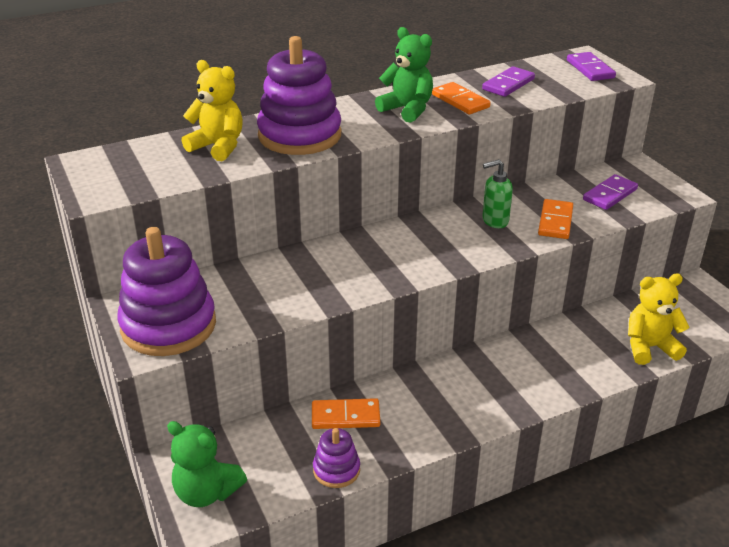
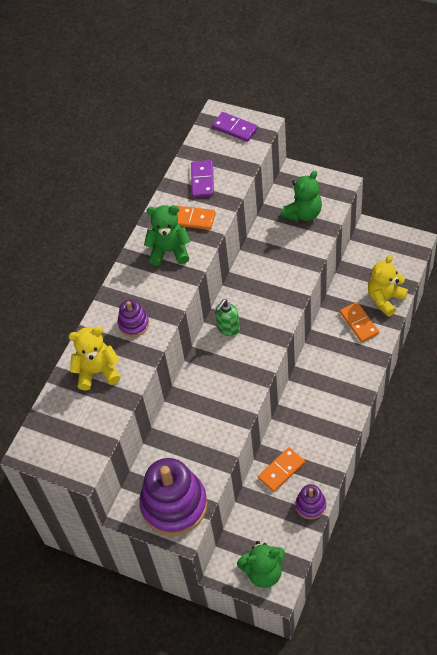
camera: 35 degrees left, 20 degrees up
purple stacking toy [257,36,341,155] -> purple stacking toy [118,299,149,337], size x0.48
green soap dispenser [482,159,513,228] -> green soap dispenser moved to [215,299,240,336]
orange domino [538,199,573,239] -> orange domino moved to [340,302,379,342]
purple domino [583,174,638,210] -> green teddy bear [281,171,322,222]

